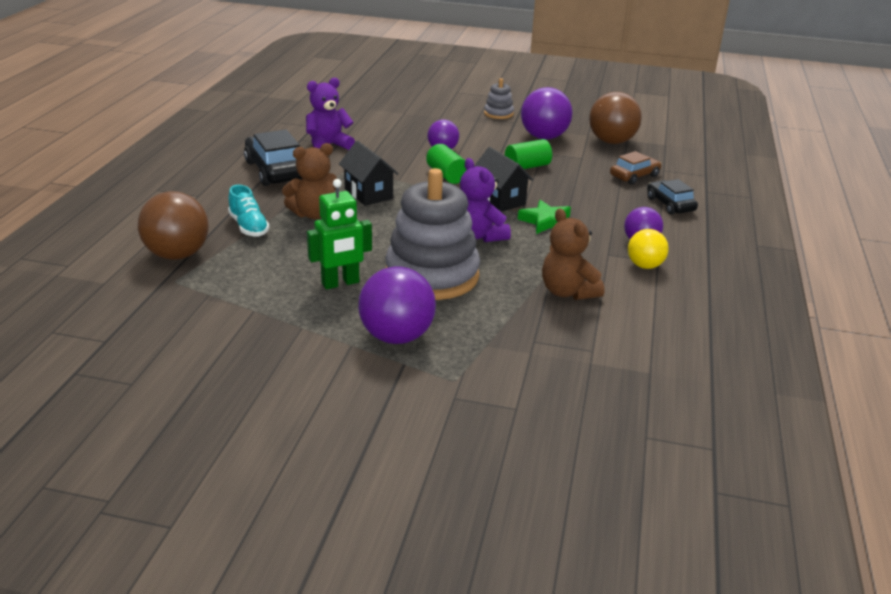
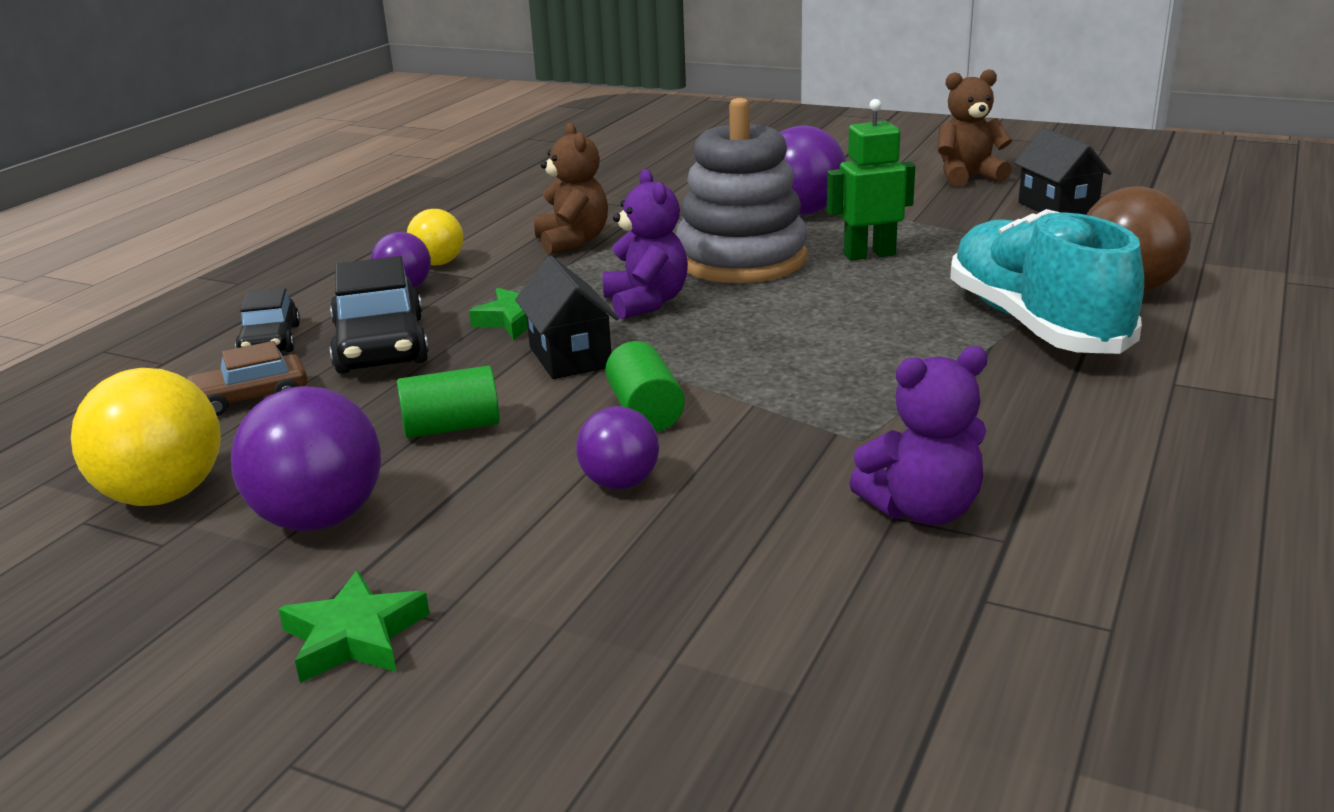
camera: 165 degrees left, 5 degrees down
turquoise shoe [228,185,270,236] -> turquoise shoe [950,209,1144,354], size x2.13
black car [244,130,303,186] -> black car moved to [330,256,429,374]
brown teddy bear [282,143,337,219] -> brown teddy bear moved to [938,69,1012,186]
black house [339,141,399,206] -> black house moved to [1014,128,1112,215]
grey stacking toy [484,78,514,119] -> green star [279,570,430,683]
brown ball [589,92,642,144] -> yellow ball [71,368,221,506]

